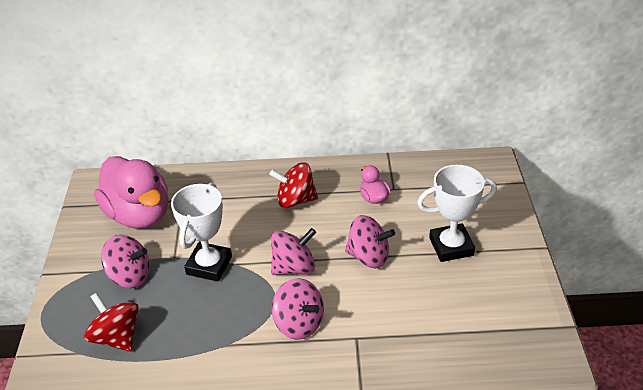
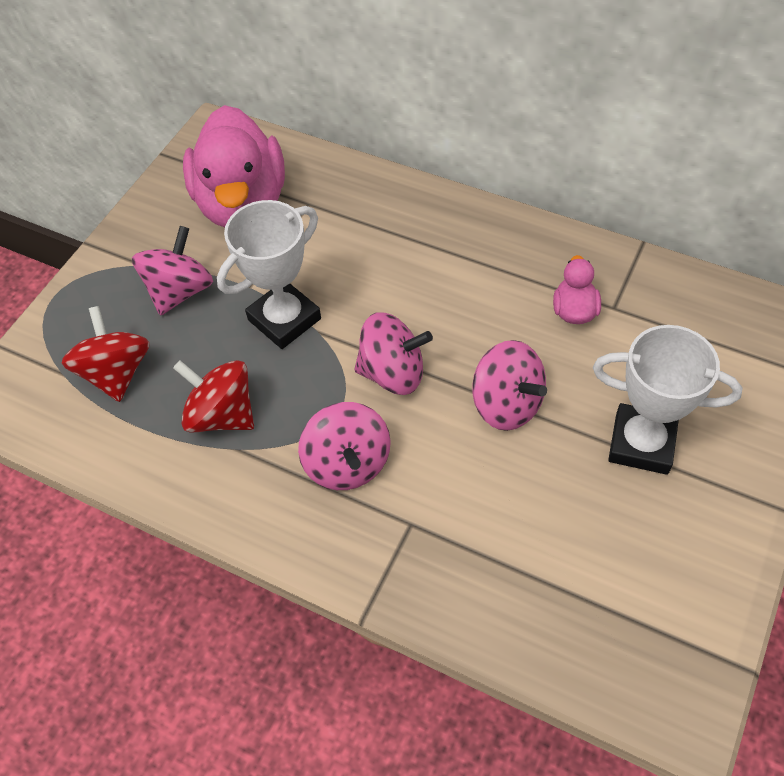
camera: 30 degrees right, 15 degrees up
pink spinning top [101,235,150,288] -> pink spinning top turned 105 degrees counterclockwise [132,226,213,316]
red spinning top [270,162,318,208] -> red spinning top moved to [173,360,254,433]

